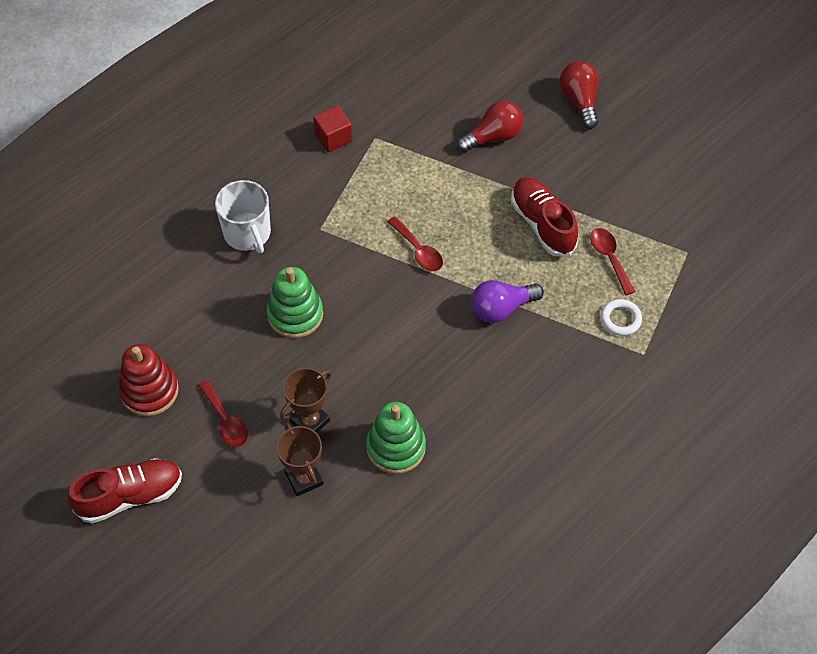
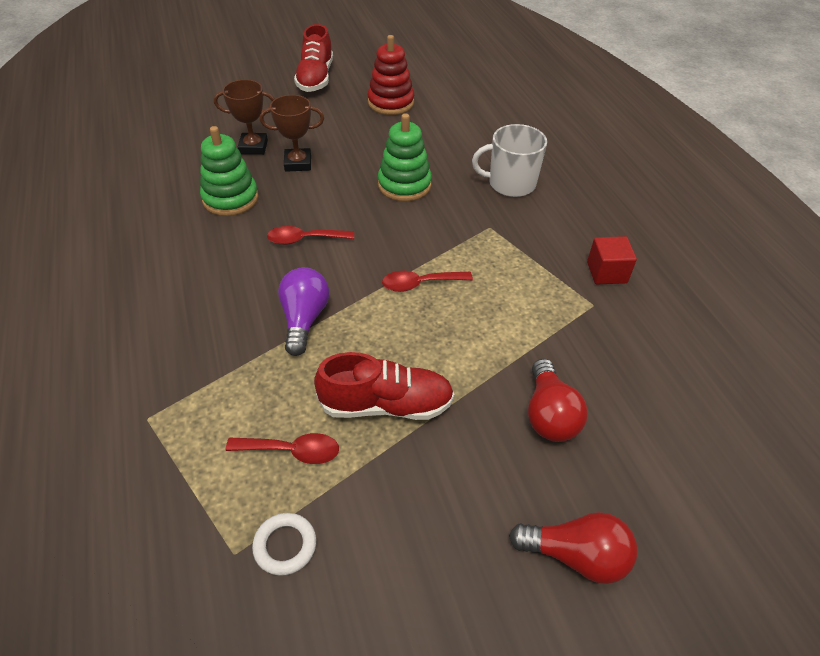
camera: 115 degrees right, 10 degrees down
red spoon [198,380,248,447] -> red spoon moved to [267,226,354,245]
brown trophy [280,368,332,433] -> brown trophy turned 75 degrees counterclockwise [260,95,324,172]
white ring [601,299,642,336] -> white ring moved to [252,513,316,576]

